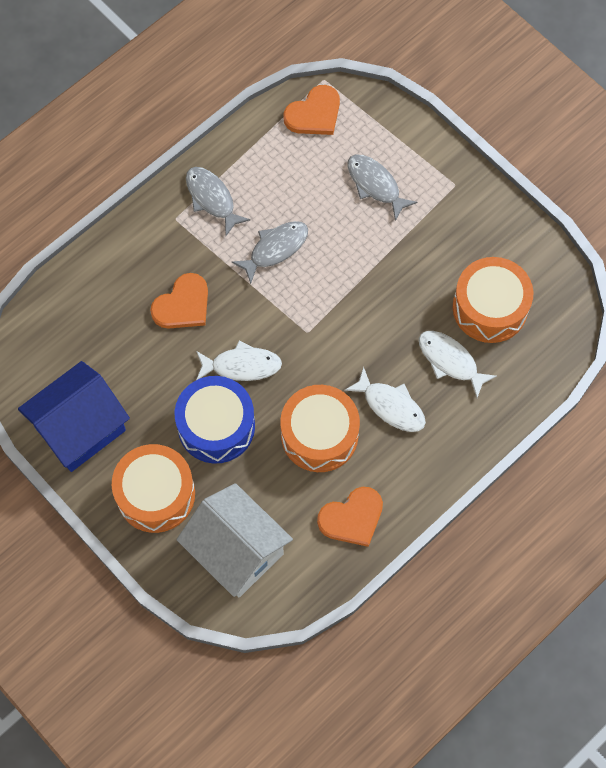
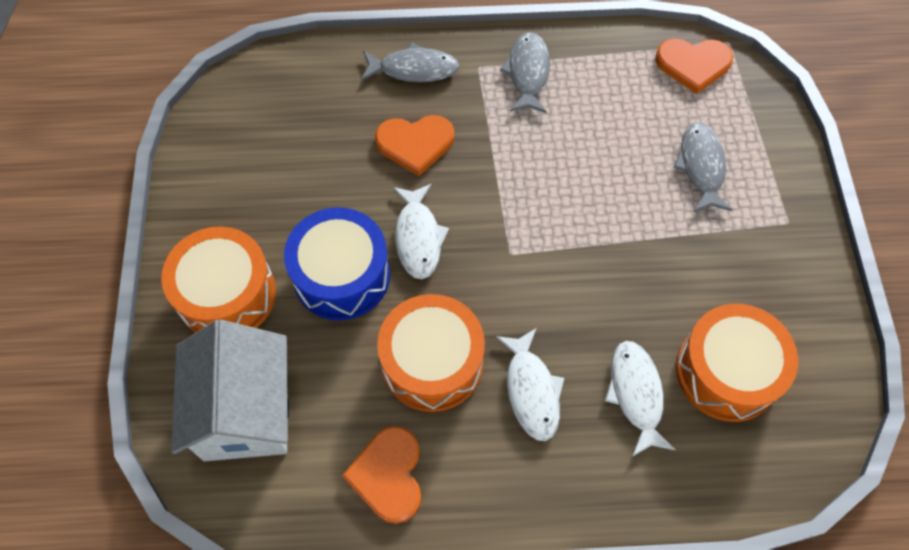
camera: 40 degrees right, 5 degrees down
blue house [18,361,130,472] -> none
white fish [196,341,282,381] -> white fish turned 45 degrees clockwise [393,184,449,279]
grey fish [232,221,308,284] -> grey fish moved to [361,43,459,82]
orange heart [317,487,383,547] -> orange heart turned 75 degrees clockwise [342,426,421,524]

